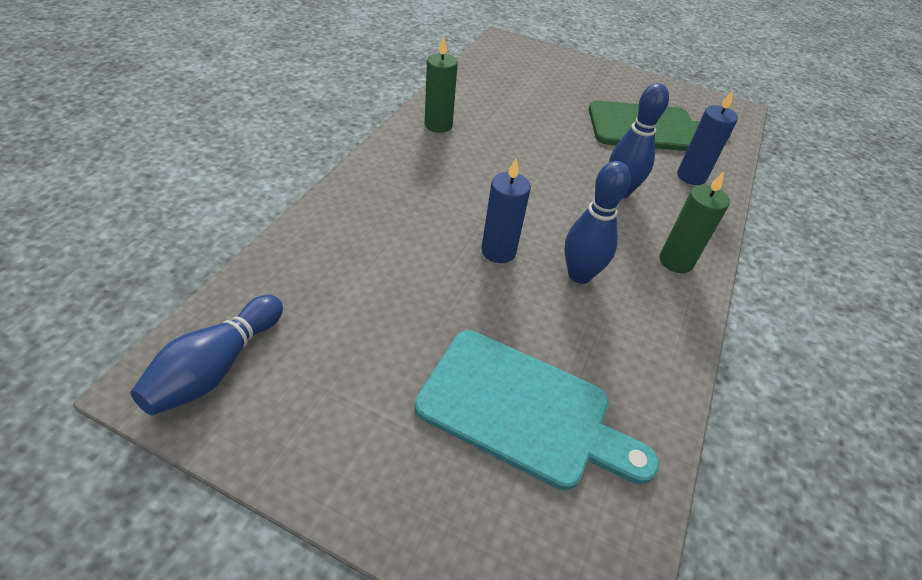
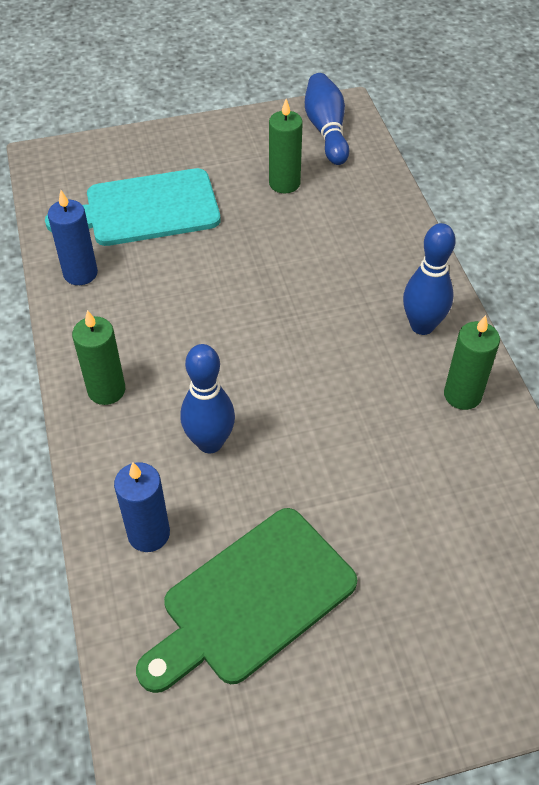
camera: 145 degrees right, 5 degrees up
blue candle [482,158,531,263] -> blue candle moved to [48,190,98,285]
blue bowling pin [564,161,631,284] -> blue bowling pin moved to [403,223,456,335]
none -> green candle [269,99,303,193]

